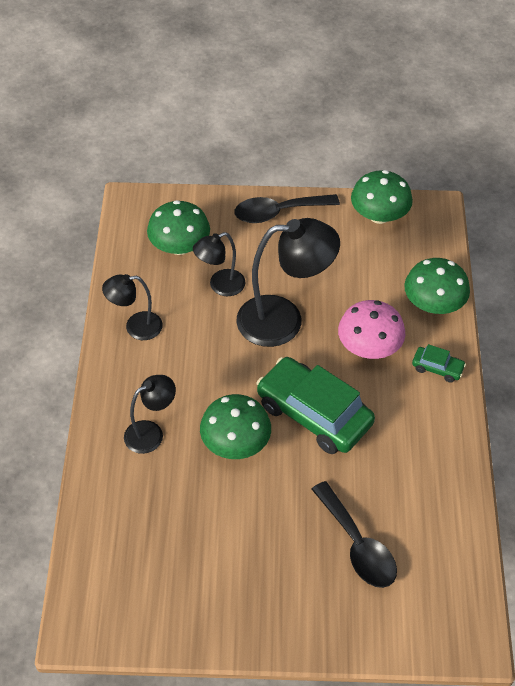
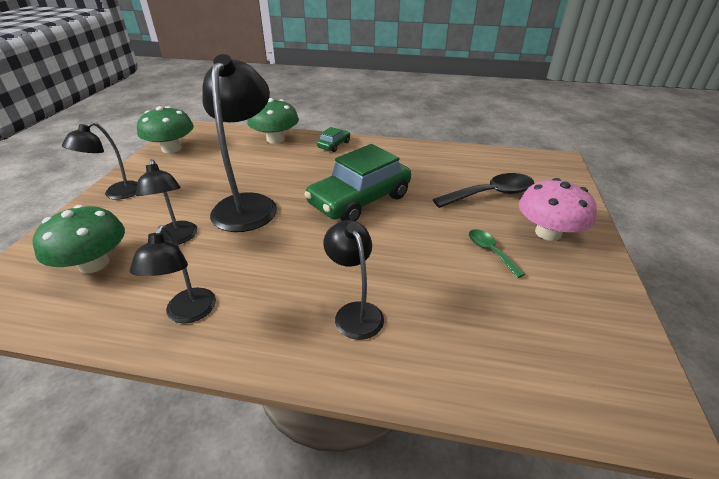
camera: 80 degrees left, 15 degrees down
green mushroom [200,394,271,459] -> none
black spoon [234,194,340,223] -> black lamp [62,122,137,200]
pink mushroom [338,300,405,359] -> pink mushroom moved to [519,178,597,241]
none -> green spoon [469,229,525,278]

